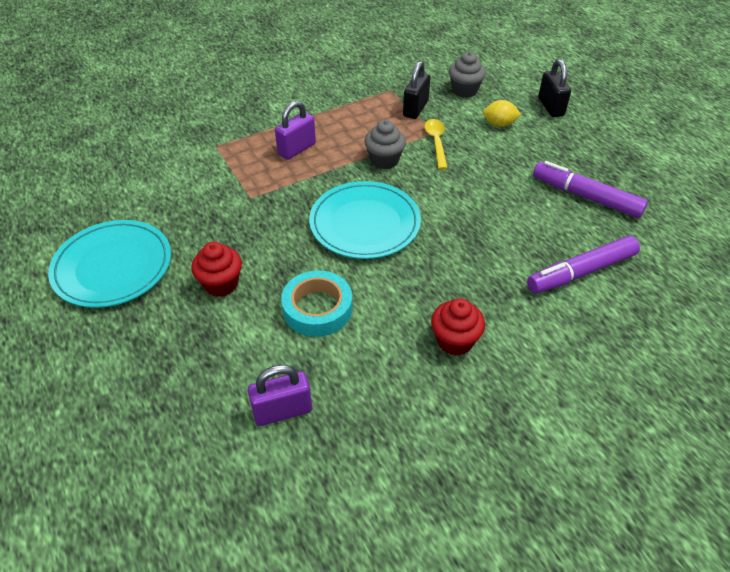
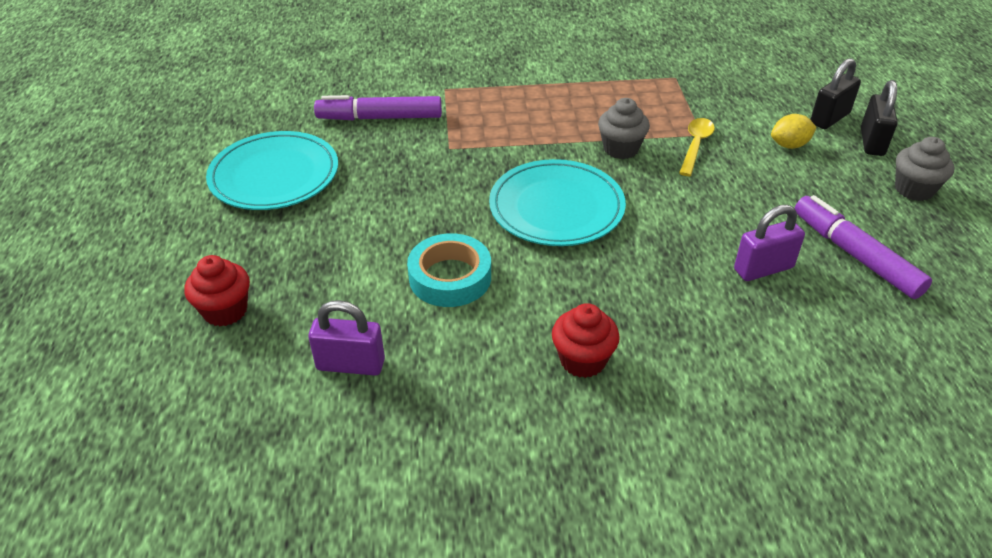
camera: 25 degrees right, 5 degrees down
red cupcake [191,242,242,297] -> red cupcake moved to [185,255,250,326]
purple padlock [275,101,316,160] -> purple padlock moved to [734,205,805,281]
black padlock [403,61,430,119] -> black padlock moved to [810,58,861,129]
grey cupcake [449,52,486,98] -> grey cupcake moved to [895,137,954,201]
yellow lemon [483,100,521,127] -> yellow lemon turned 45 degrees counterclockwise [771,114,817,149]
purple marker [527,235,640,293] -> purple marker moved to [314,95,442,120]

